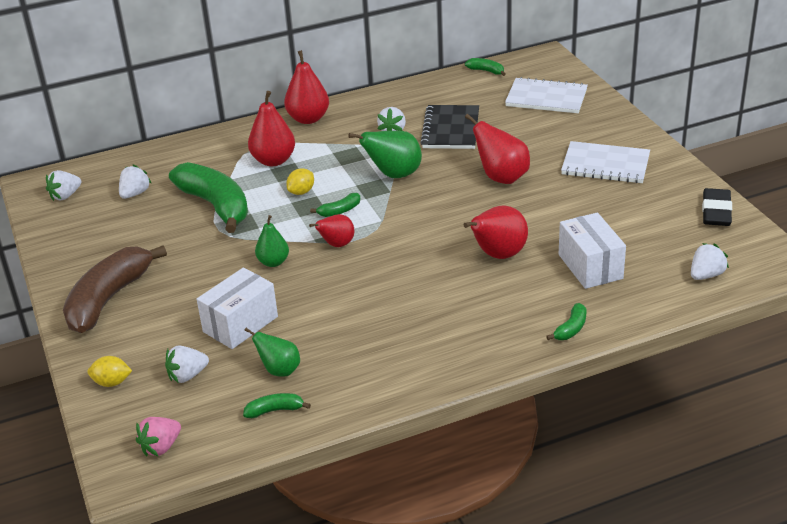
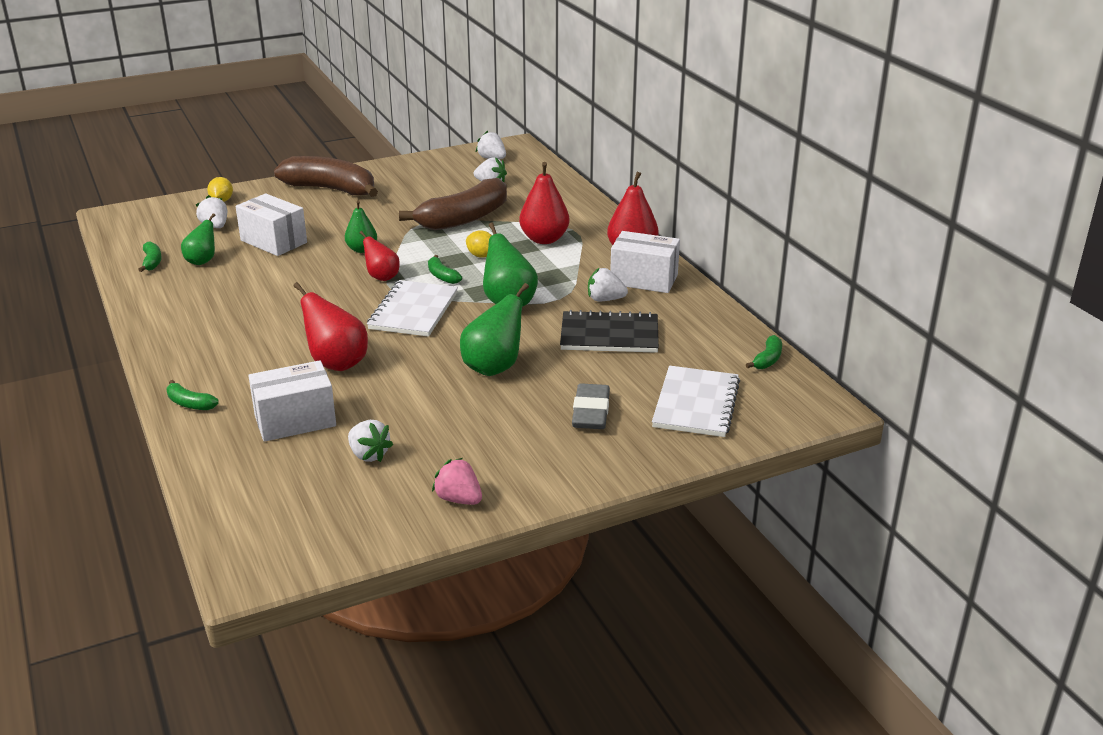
camera: 85 degrees right, 5 degrees down
pink strawberry [136,417,181,456] -> pink strawberry moved to [432,458,482,505]
green banana [169,162,248,233] -> brown banana [399,178,507,230]
red pear [465,114,530,184] -> green pear [460,283,529,376]
white notebook [561,141,650,183] -> white notebook moved to [367,280,458,337]
white strawberry [691,243,729,280] -> white strawberry moved to [348,420,393,462]
black eraser [702,188,732,226] -> none
none -> grey eraser [572,383,610,429]
none -> white box [610,231,680,293]

